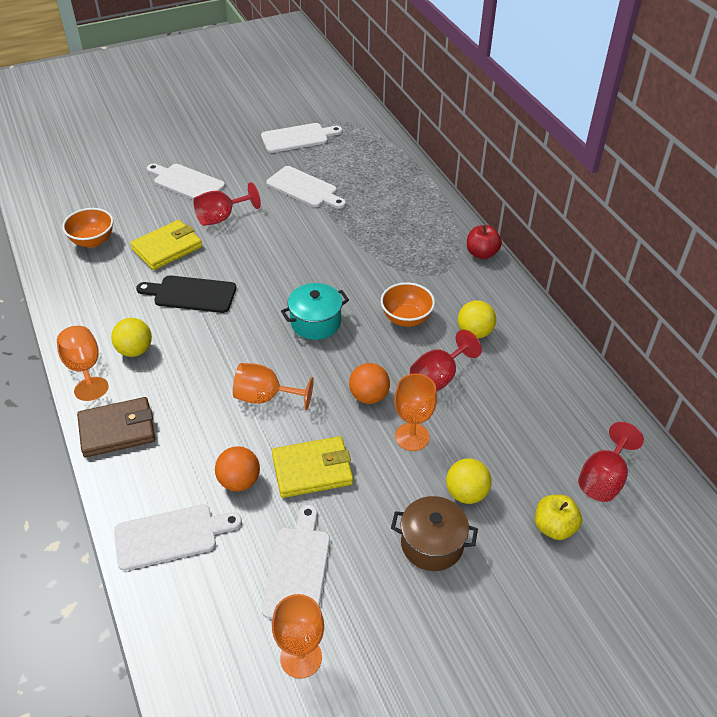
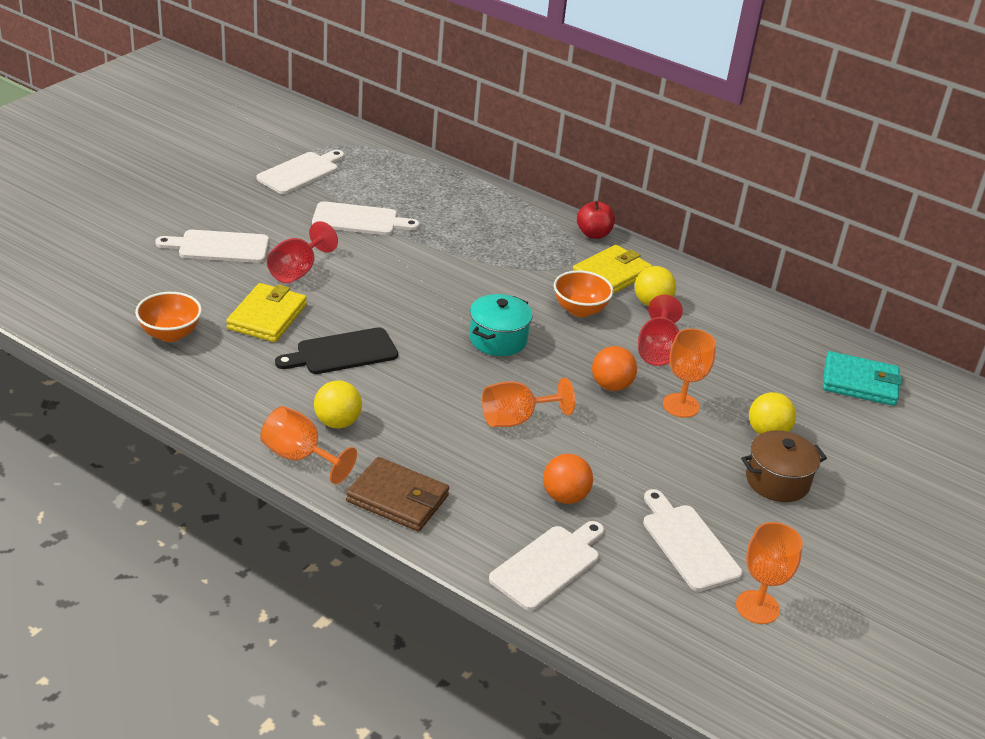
camera: 35 degrees left, 10 degrees down
brown wallet [77,397,155,457] -> brown wallet turned 75 degrees clockwise [346,457,449,532]
yellow wallet [272,436,353,498] -> yellow wallet moved to [573,245,652,294]
yellow apple [535,495,582,540] -> none
red goblet [578,422,644,502] -> turquoise wallet [823,351,902,406]

